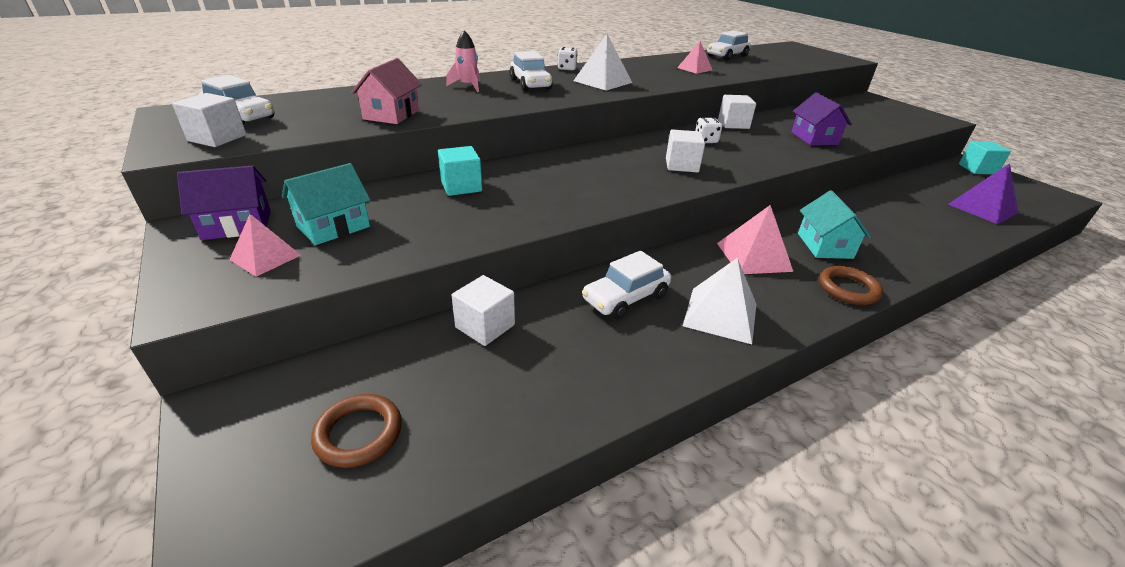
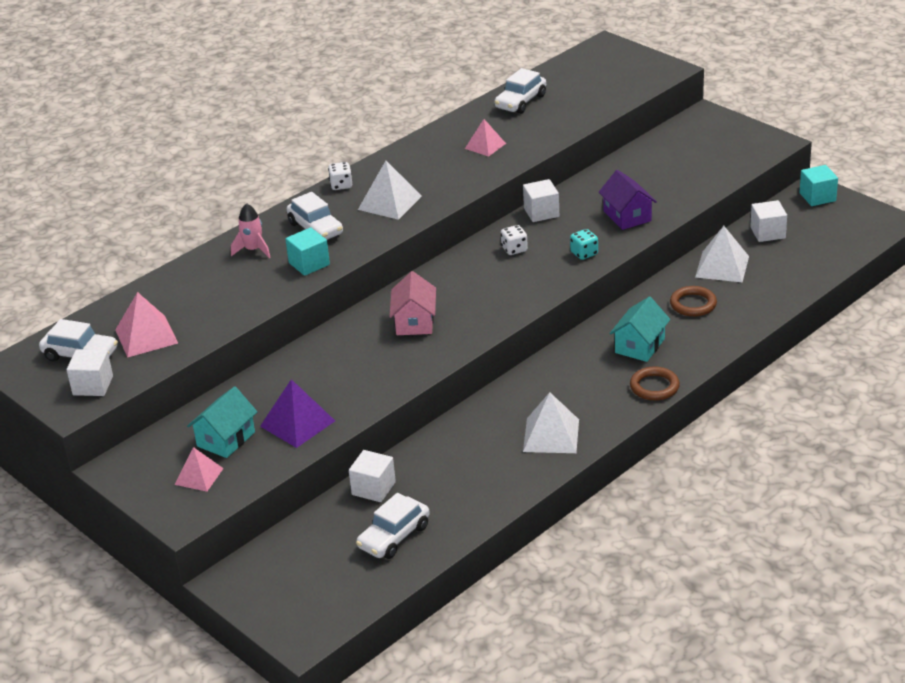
camera: 10 degrees left, 0 degrees up
purple house [177,166,271,240] -> none
brown ring [311,394,402,468] -> brown ring moved to [670,286,717,317]
pink house [351,58,422,124] -> pink house moved to [389,271,436,335]
turquoise cube [438,146,482,196] -> turquoise cube moved to [285,227,330,276]
white car [582,250,671,319] -> white car moved to [356,493,430,559]
white cube [666,129,705,173] -> white cube moved to [750,200,787,242]
pink pyramid [717,205,793,274] -> pink pyramid moved to [115,292,178,358]
turquoise house [798,190,871,259] -> turquoise house turned 45 degrees clockwise [609,297,670,362]
purple pyramid [948,163,1018,224] -> purple pyramid moved to [260,379,335,448]
none -> turquoise dice [570,229,598,260]
none -> white pyramid [695,226,749,282]

